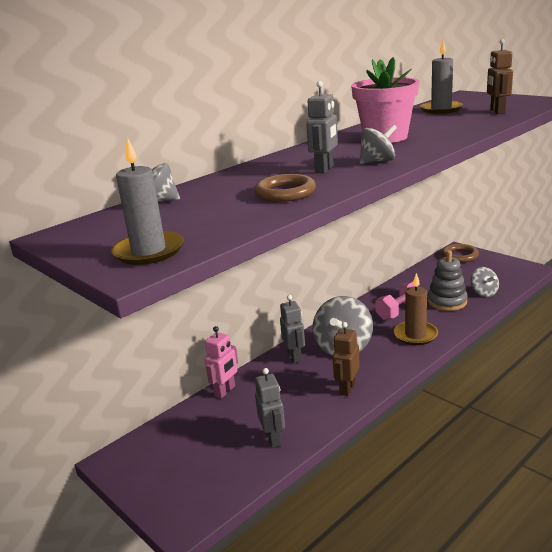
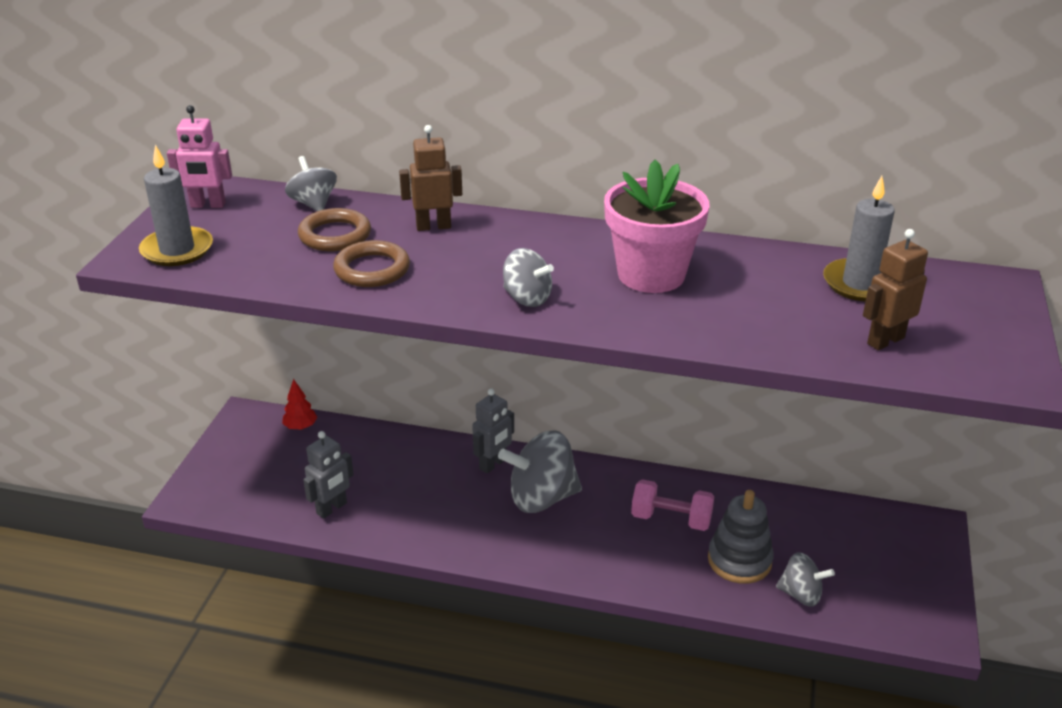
camera: 55 degrees right, 10 degrees up
pink robot [205,326,238,399] -> pink robot moved to [167,105,232,208]
grey robot [306,81,338,173] -> none
brown robot [333,322,360,396] -> brown robot moved to [399,125,462,231]
brown candle [394,273,438,345] -> none
brown ring [442,244,479,263] -> brown ring moved to [298,208,371,251]
grey spinning top [471,267,499,297] -> grey spinning top turned 105 degrees counterclockwise [776,552,835,607]
none -> red tree [282,379,317,430]

